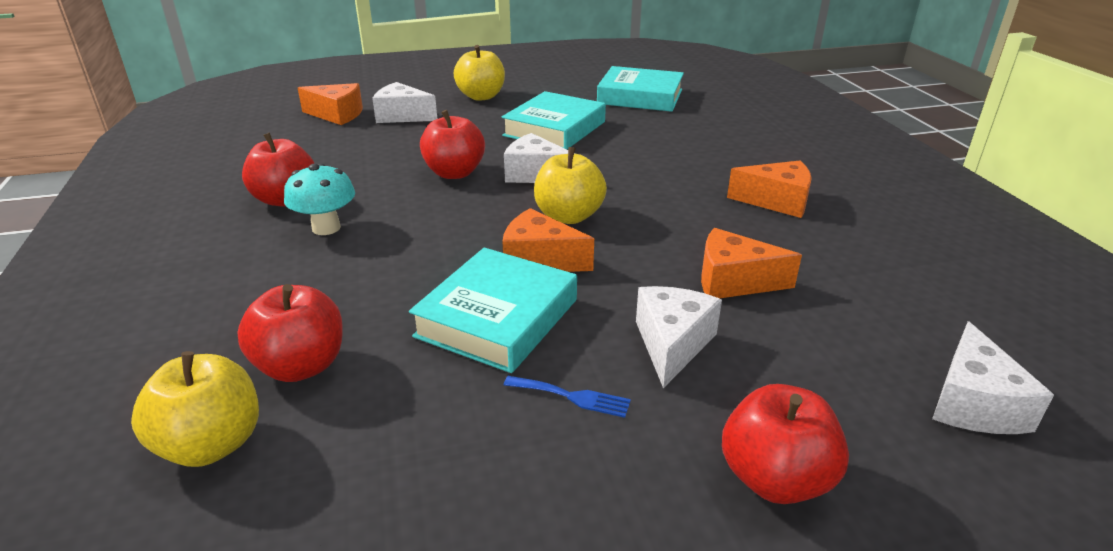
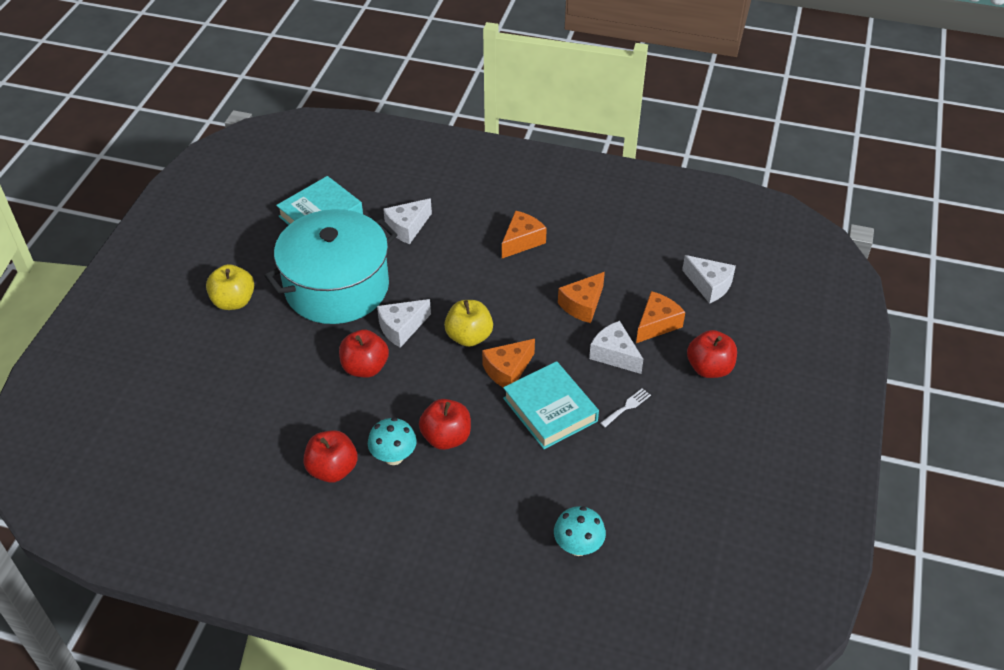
camera: 60 degrees left, 15 degrees up
yellow apple [131,351,259,467] -> turquoise mushroom [554,506,606,556]
red apple [237,284,343,382] -> red apple moved to [419,399,471,450]
orange cheese [298,83,363,125] -> orange cheese moved to [636,291,685,343]
white cheese [372,82,437,123] -> white cheese moved to [383,198,432,244]
turquoise book [502,91,606,149] -> turquoise pot [265,209,397,324]
blue fork [504,376,631,418] -> white fork [600,388,651,428]

